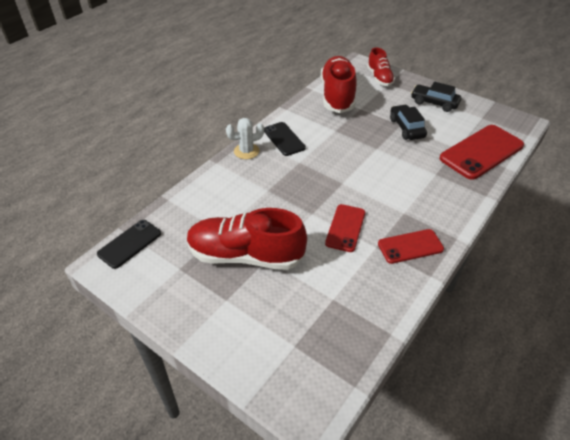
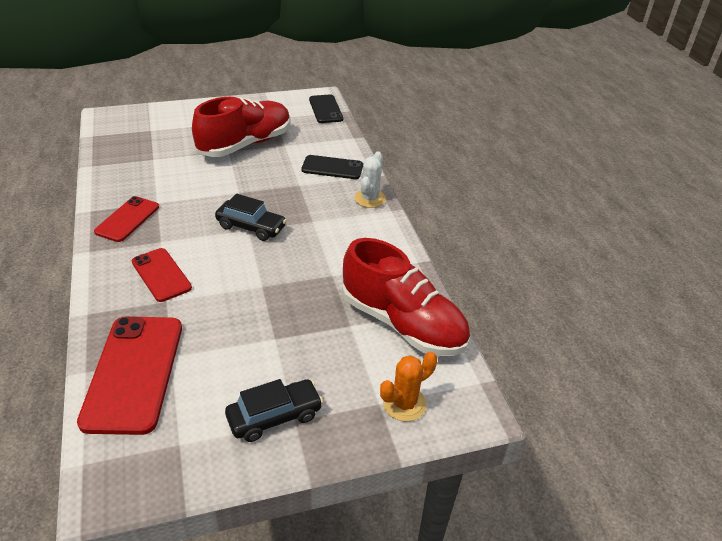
camera: 125 degrees right, 5 degrees down
black phone [264,122,306,156] -> black phone moved to [302,155,363,179]
red phone [325,204,365,252] -> red phone moved to [132,248,192,302]
red shoe [367,47,395,86] -> orange cactus [380,352,437,422]
black car [390,104,427,140] -> black car moved to [215,194,287,241]

